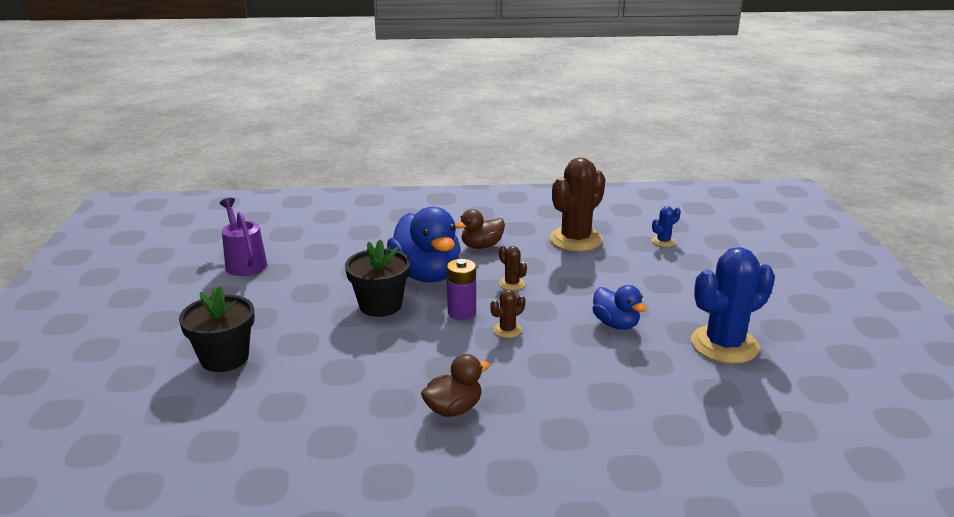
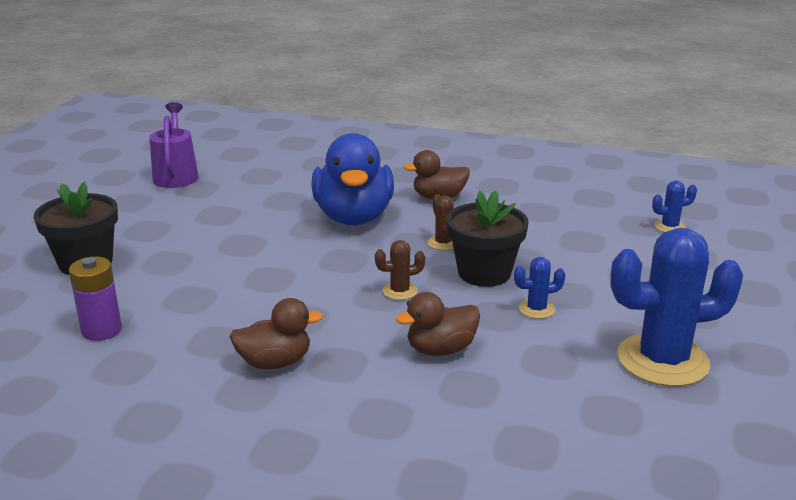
camera: 20 degrees right, 0 degrees up
black flower pot [345,239,410,317] -> black flower pot moved to [447,190,529,287]
purple battery [447,259,476,320] -> purple battery moved to [69,257,122,341]
brown cactus [549,158,605,252] -> none
blue duck [592,285,646,330] -> blue cactus [514,257,566,319]
none -> brown duck [396,292,480,356]

